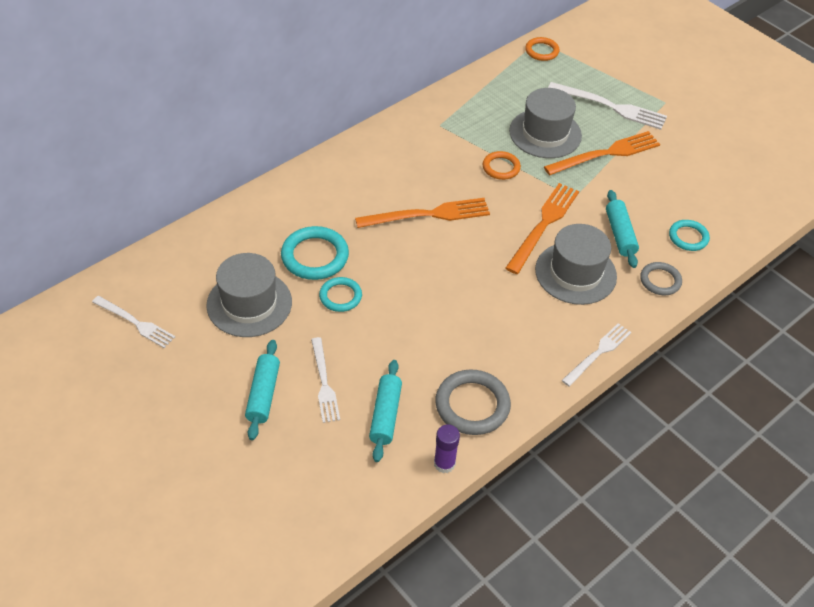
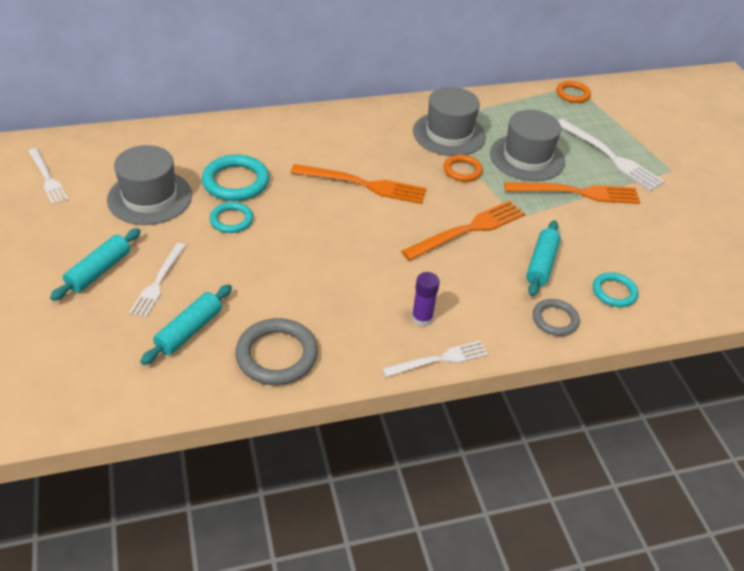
camera: 25 degrees right, 5 degrees down
purple glue stick [434,424,460,473] -> purple glue stick moved to [412,272,440,327]
grey hat [535,224,617,305] -> grey hat moved to [413,87,486,156]

